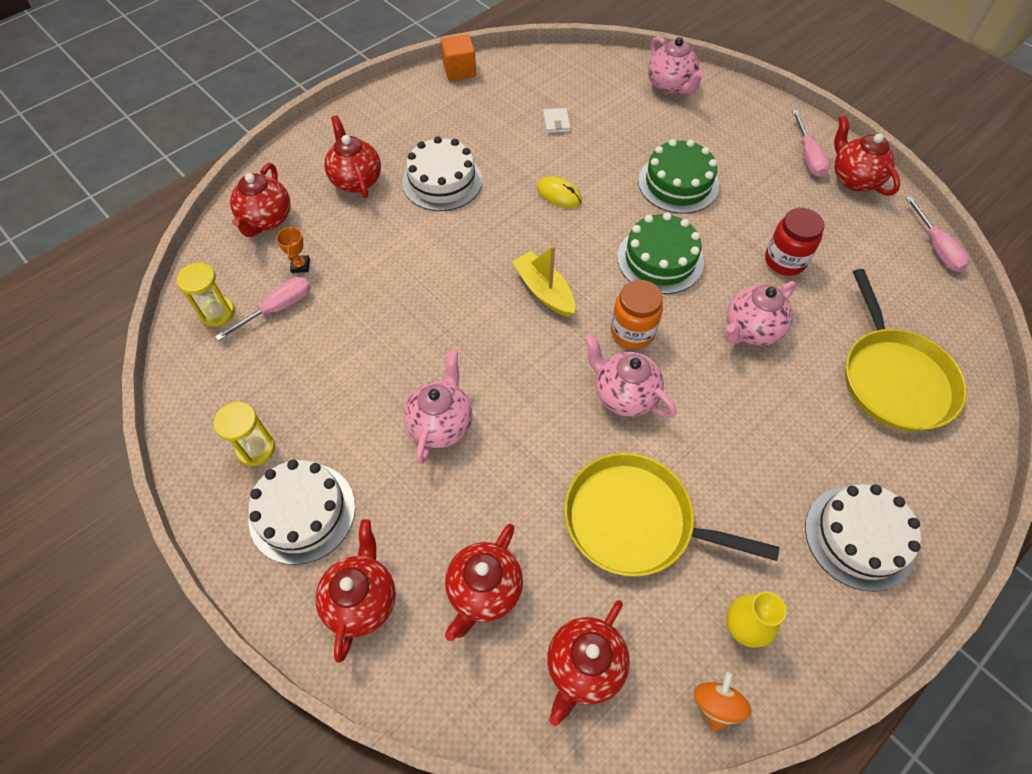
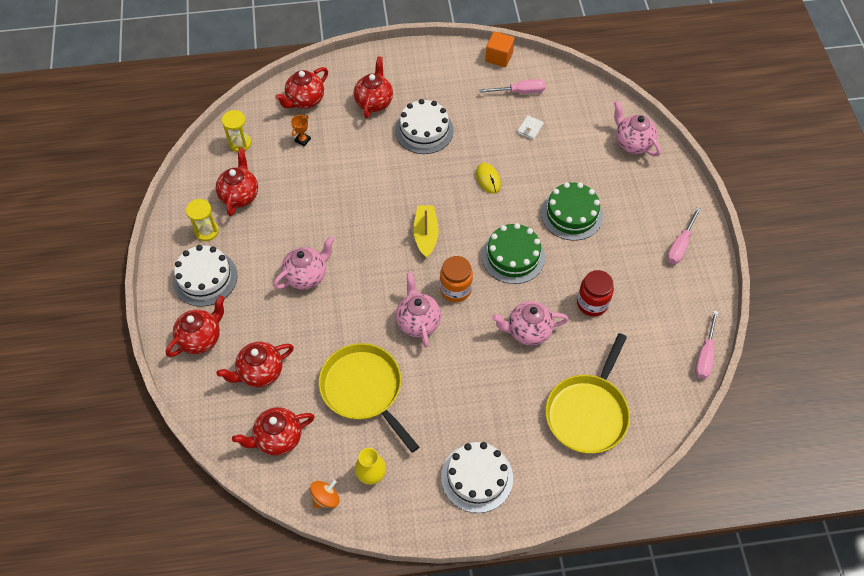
camera: 35 degrees right, 0 degrees up
pink screwdriver [215,277,311,341] -> pink screwdriver moved to [480,79,545,94]
pink teapot [648,36,705,95] -> pink teapot turned 135 degrees clockwise [614,101,661,157]
red teapot [834,115,900,196] -> red teapot moved to [216,148,258,216]

